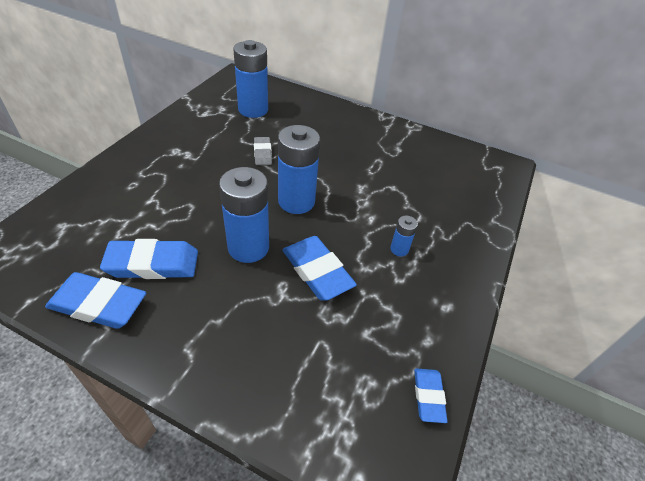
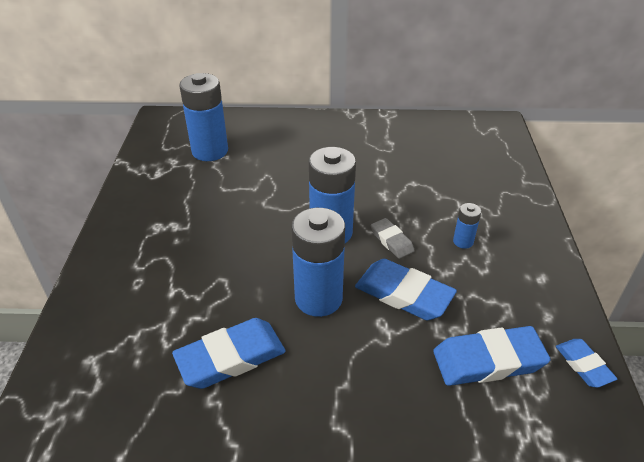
camera: 20 degrees left, 5 degrees down
blue eraser [45,272,146,329] -> blue eraser moved to [433,326,550,386]
grey eraser [254,137,272,165] -> grey eraser moved to [371,218,415,259]

